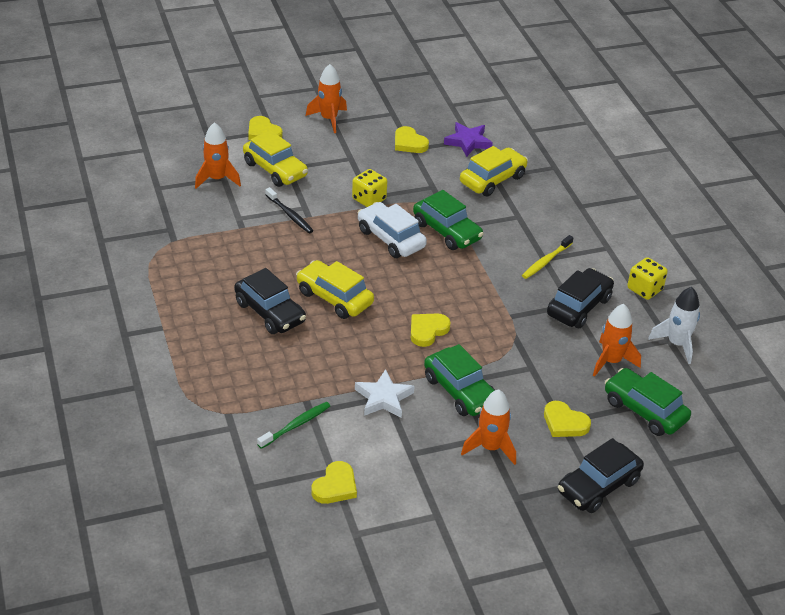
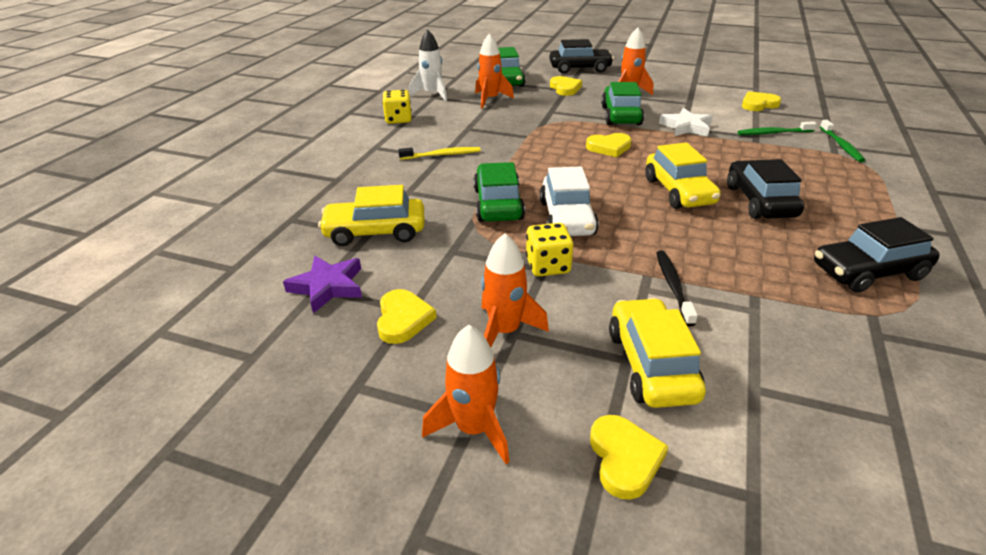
camera: 140 degrees left, 5 degrees down
orange rocket [195,122,241,189] -> orange rocket moved to [481,233,549,347]
black car [547,268,614,328] -> black car moved to [814,217,940,293]
none -> green toothbrush [820,120,865,162]

